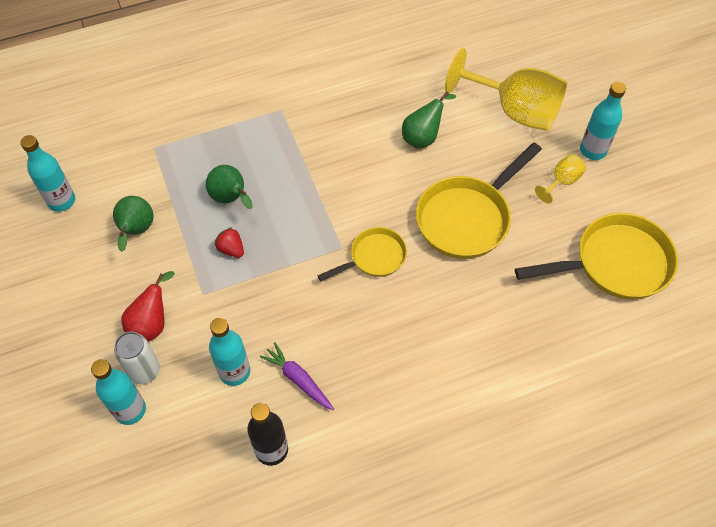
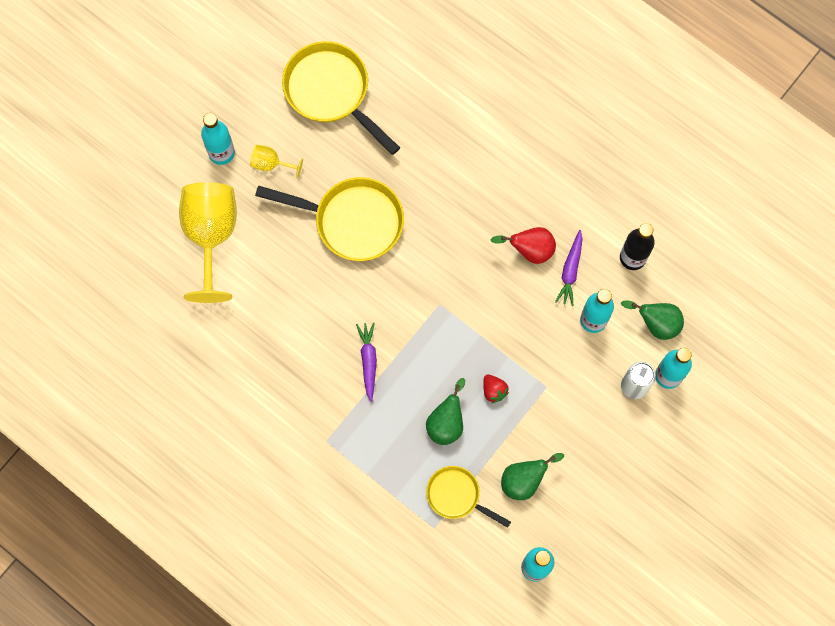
camera: 120 degrees left, 15 degrees up
red pear [121,271,175,342] -> red pear moved to [491,227,556,264]
red strawberry [215,227,244,258] -> red strawberry turned 45 degrees counterclockwise [483,374,509,403]
yellow pan [318,227,407,281] -> yellow pan moved to [426,466,511,528]
green pear [402,91,456,149] -> green pear moved to [621,300,684,340]
none -> purple carrot [356,322,377,402]

